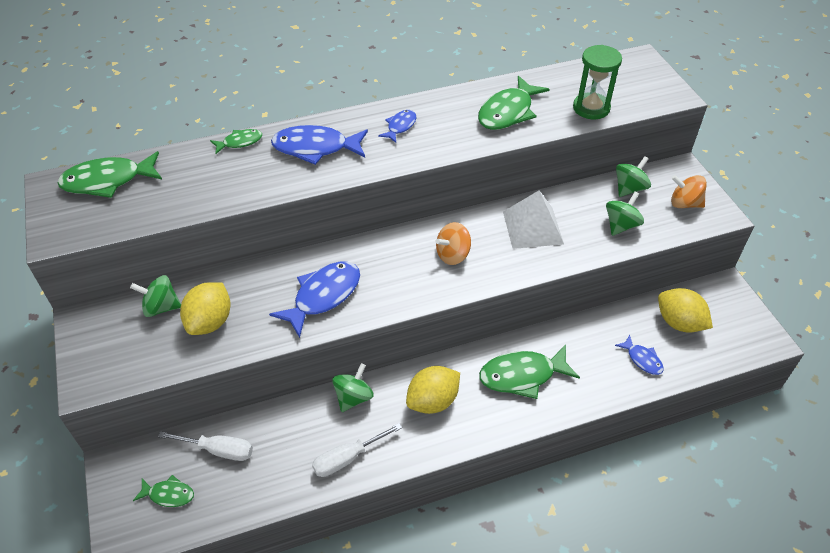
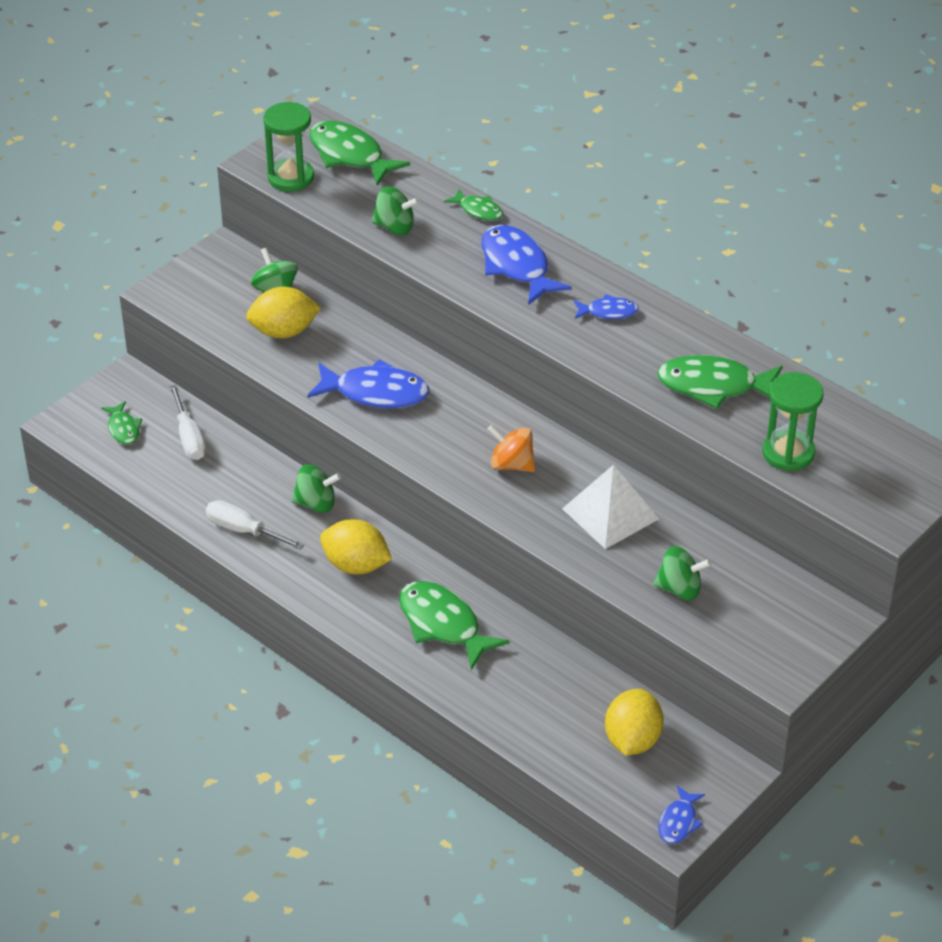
camera: 60 degrees right, 5 degrees down
blue fish [615,335,664,375] -> blue fish moved to [658,785,705,844]
green spinning top [616,156,651,197] -> green spinning top moved to [371,186,420,235]
orange spinning top [671,175,707,208] -> none
none -> green hourglass [263,102,314,192]

